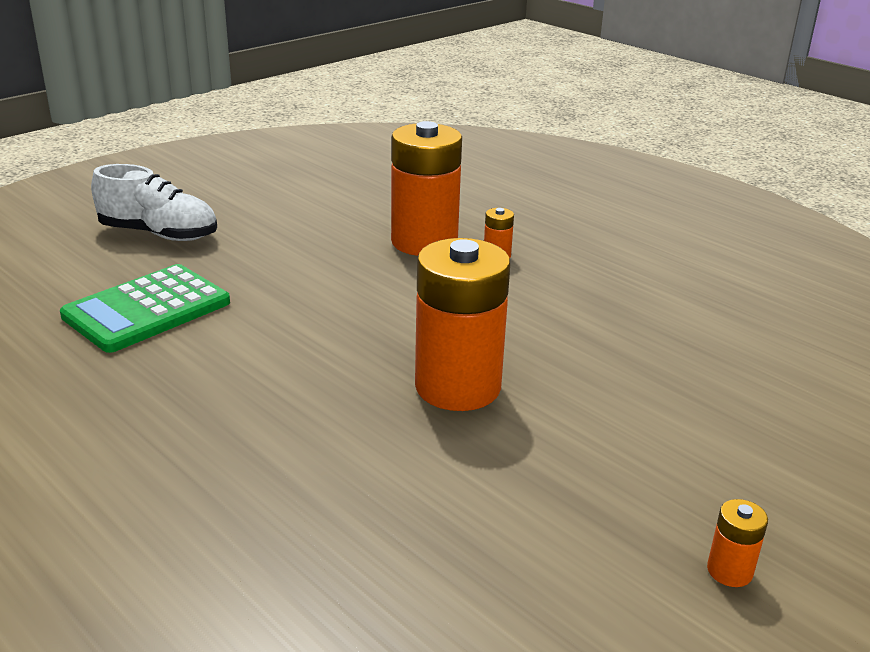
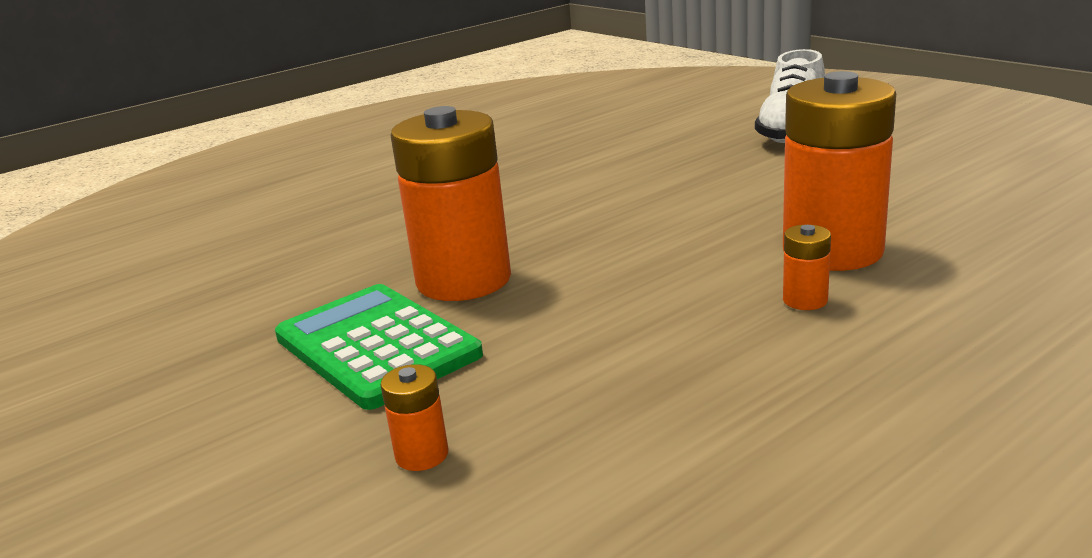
camera: 100 degrees right, 5 degrees down
green calculator [60,264,230,353] -> green calculator moved to [275,284,483,410]
orange battery [707,499,768,587] -> orange battery moved to [380,364,448,471]

